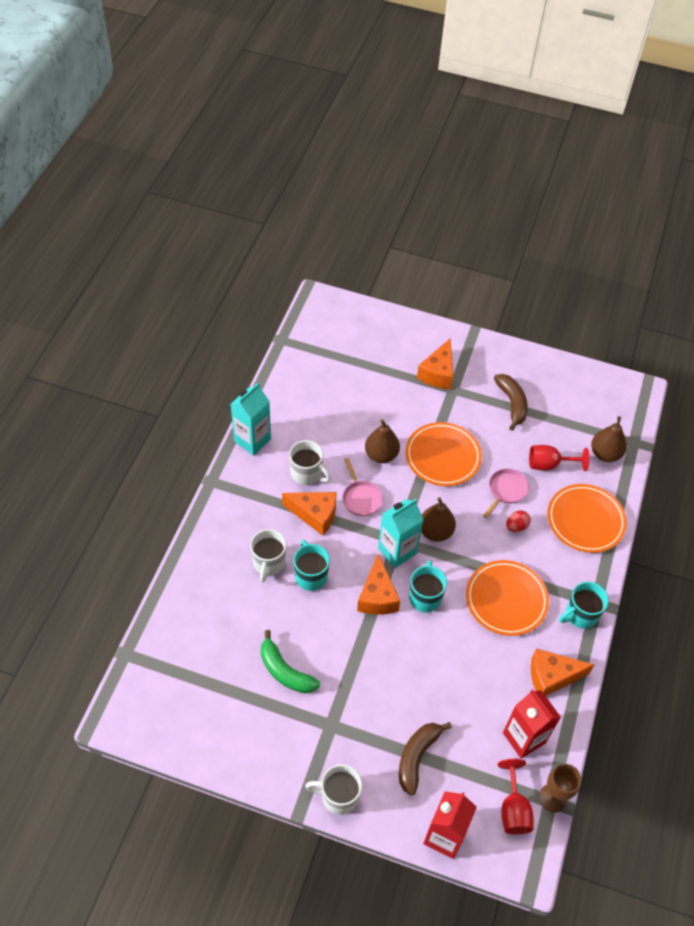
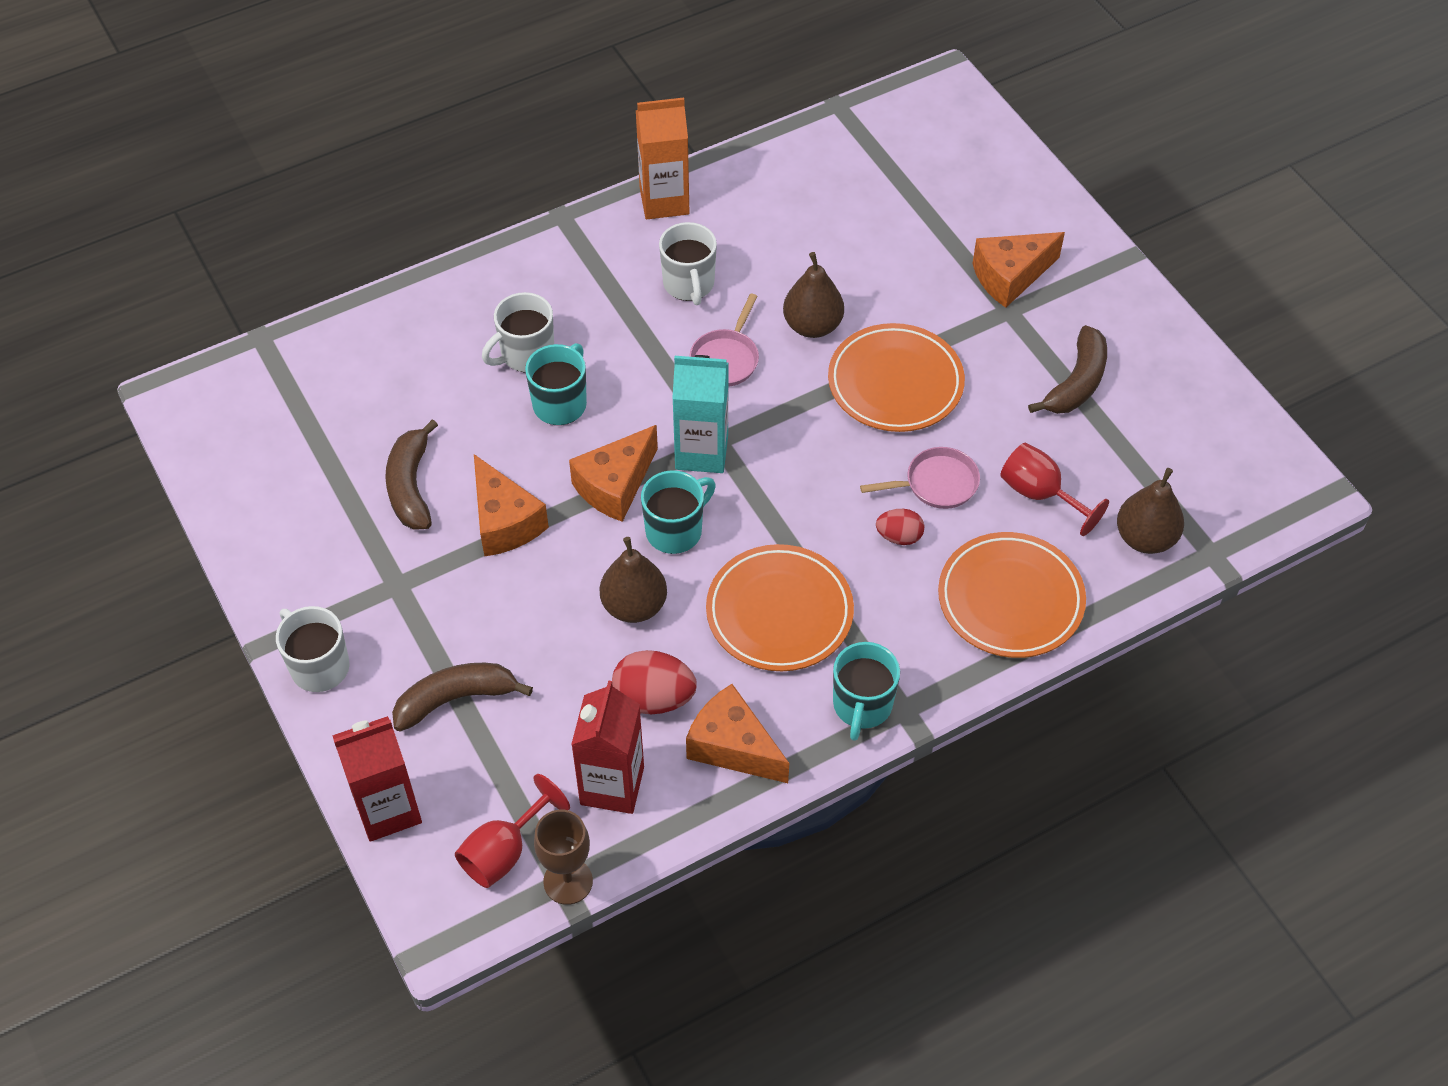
camera: 45 degrees right, 0 degrees up
turquoise carton [231,383,271,456] -> orange carton [636,98,689,219]
green banana [261,630,320,693] -> brown banana [385,419,438,530]
orange cheese [282,492,337,536] -> orange cheese moved to [474,454,549,557]
brown pear [421,497,456,542] -> brown pear moved to [600,537,667,623]
turquoise mug [559,582,609,629] -> turquoise mug turned 90 degrees counterclockwise [833,642,900,741]
none -> red egg [612,650,697,714]

